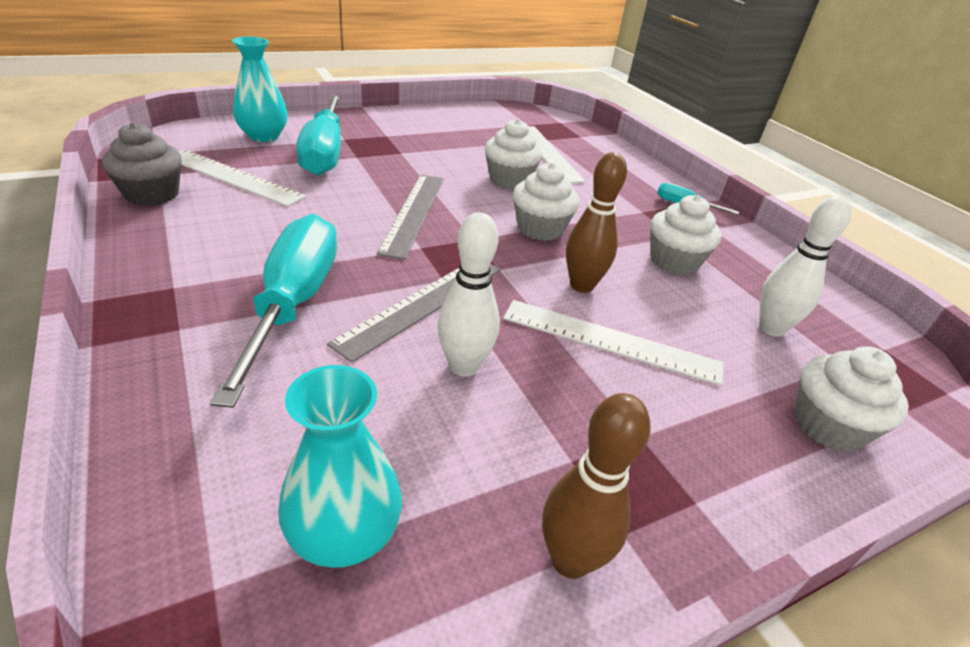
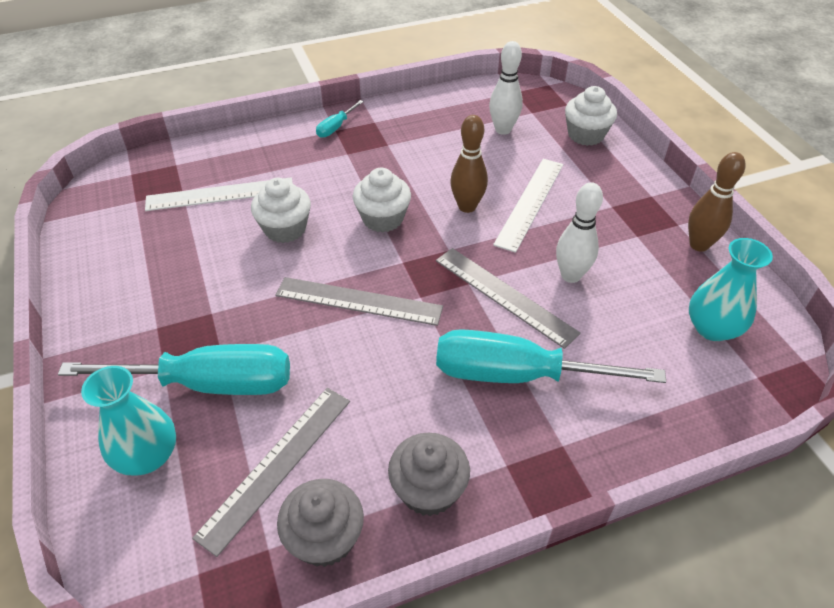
camera: 80 degrees left, 10 degrees up
white ruler [178,149,306,207] -> grey ruler [192,388,350,557]
white cupcake [650,195,722,275] -> none
none -> grey cupcake [388,433,470,516]

